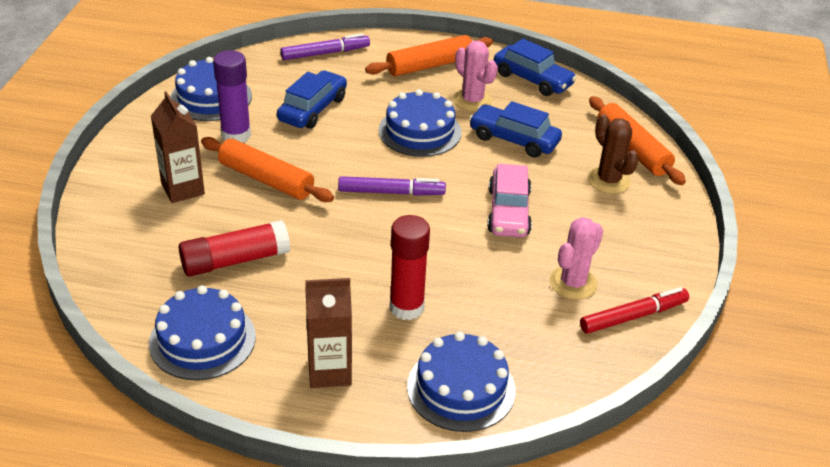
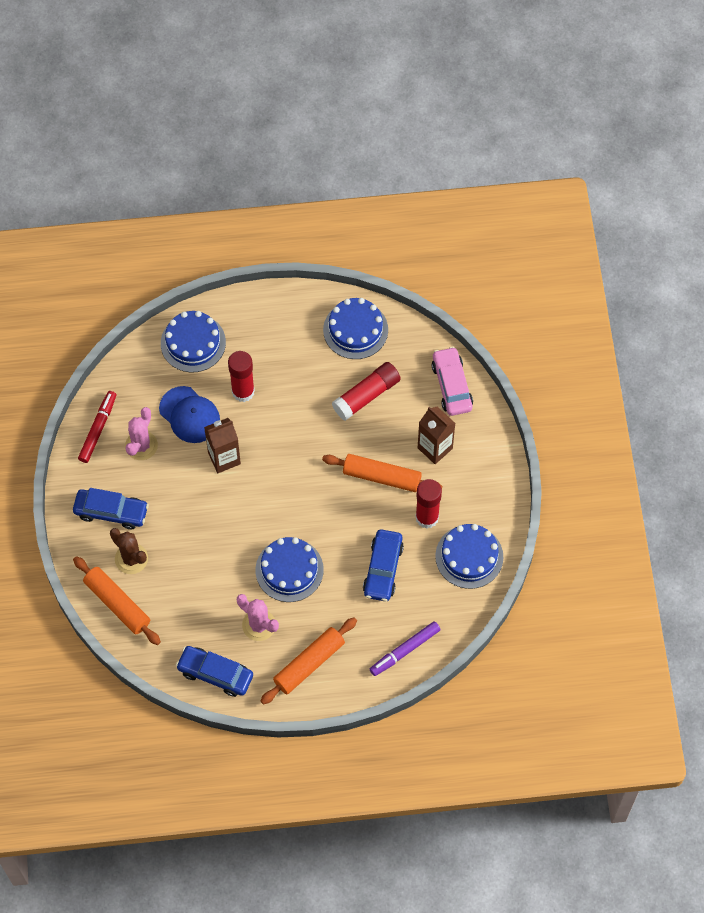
camera: 165 degrees right, 25 degrees up
purple glue stick [213,50,251,143] -> red glue stick [415,479,442,529]
brown carton [305,278,352,388] -> brown carton moved to [204,418,241,473]
purple marker [338,176,446,196] -> none
blue car [469,101,562,158] -> blue car moved to [73,488,149,529]
pink car [487,164,532,238] -> pink car moved to [432,347,473,416]
red marker [580,287,689,334] -> red marker turned 150 degrees clockwise [78,391,116,463]
none -> blue cap [159,386,220,443]

